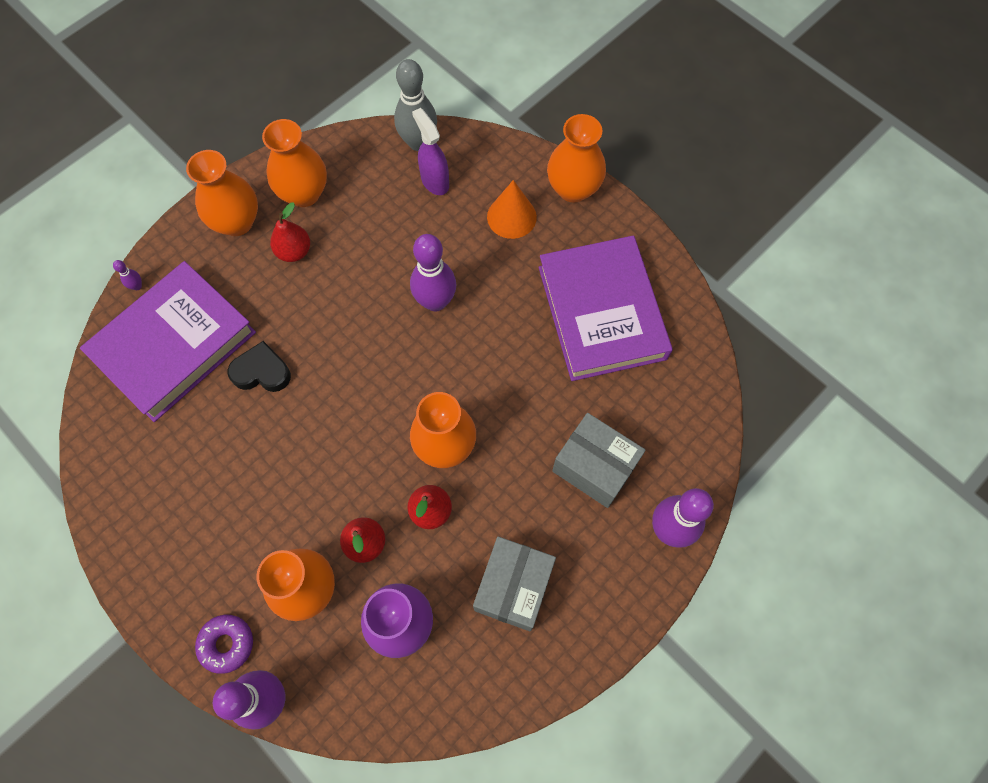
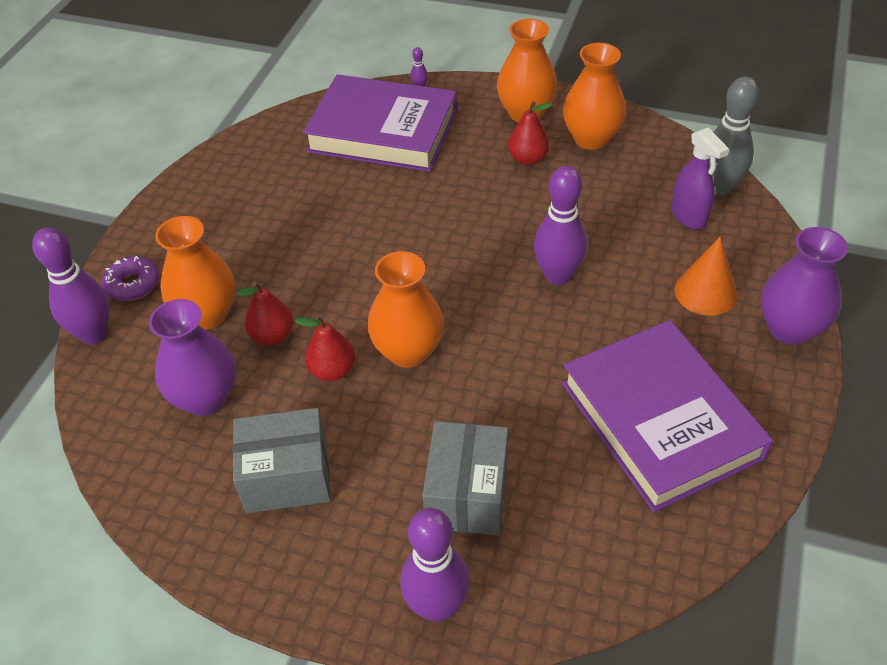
camera: 65 degrees right, 20 degrees down
black heart [228,341,291,392] -> none
purple spray bottle [412,108,449,195] -> purple spray bottle turned 120 degrees clockwise [671,128,729,229]
purple book [539,236,673,381] -> purple book turned 75 degrees counterclockwise [562,320,773,512]
orange vase [547,114,606,203] -> purple vase [760,227,848,345]

